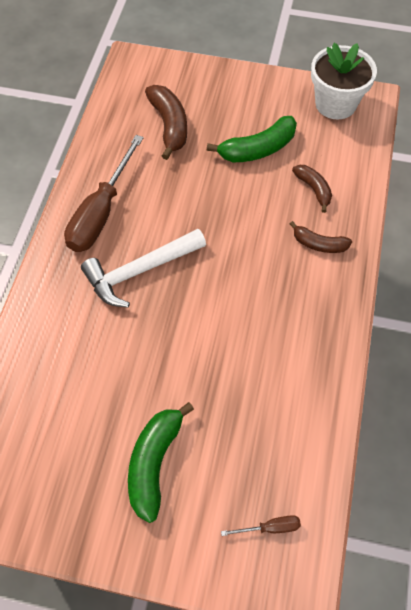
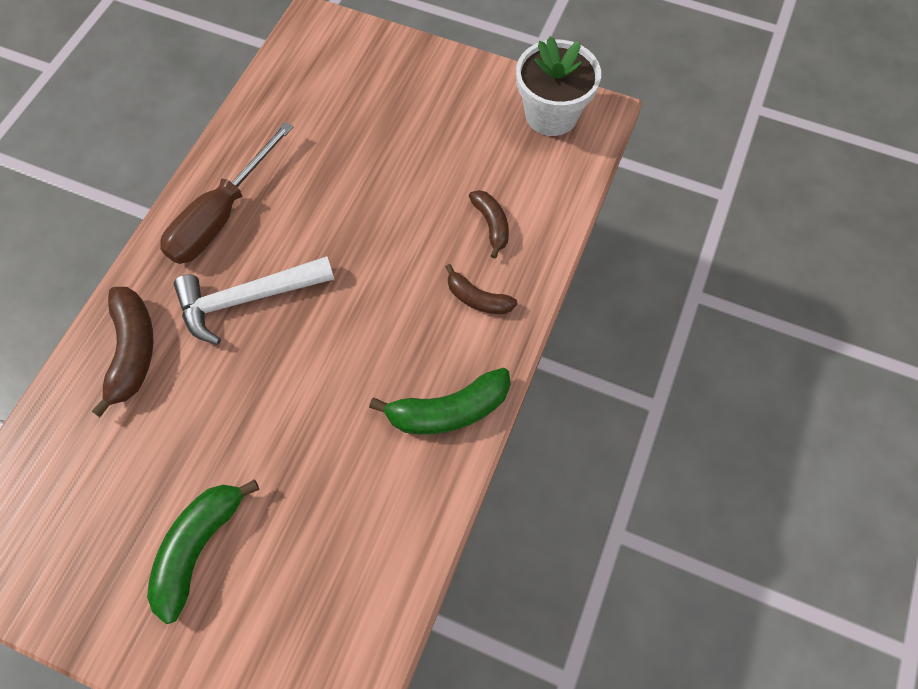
camera: 10 degrees right, 5 degrees up
brown banana [145,85,187,160] -> brown banana moved to [91,287,153,417]
green banana [207,116,297,162] -> green banana moved to [369,368,510,434]
brown screwdriver [221,515,301,536] -> none

